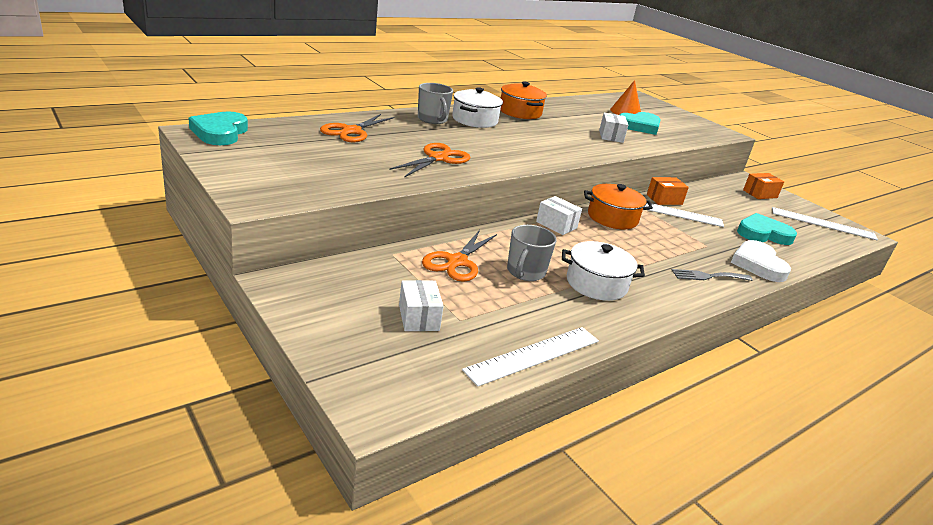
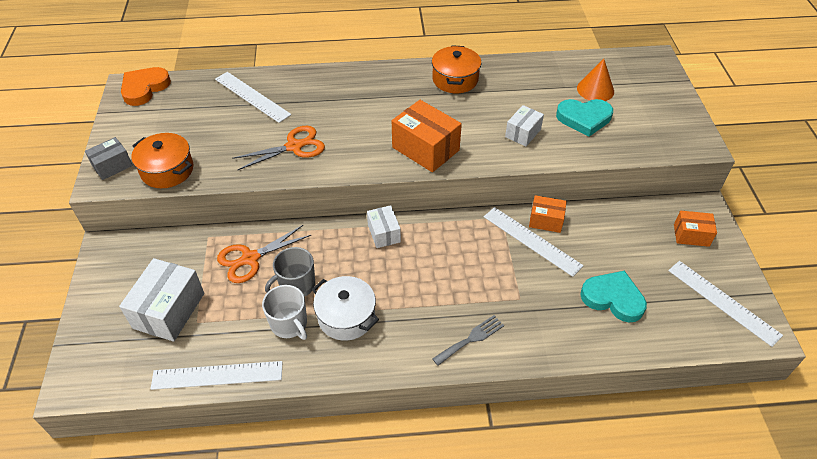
camera: 35 degrees right, 20 degrees up
turquoise heart [189,111,248,145] -> orange heart [121,67,171,106]
orange scissors [320,114,394,142] -> white ruler [215,72,291,123]
white box [399,280,444,331] -> white box [119,258,204,342], size x1.72
grey mug [418,83,453,124] -> none
white pot [452,87,503,128] -> none
orange pot [584,184,653,229] -> orange pot moved to [131,133,193,188]
grey fork [672,269,753,281] -> grey fork turned 120 degrees clockwise [432,315,504,366]
white heart [731,240,791,282] -> none
none -> grey box [85,137,133,180]
none -> white mug [262,285,307,340]
none -> orange box [392,100,462,172]

